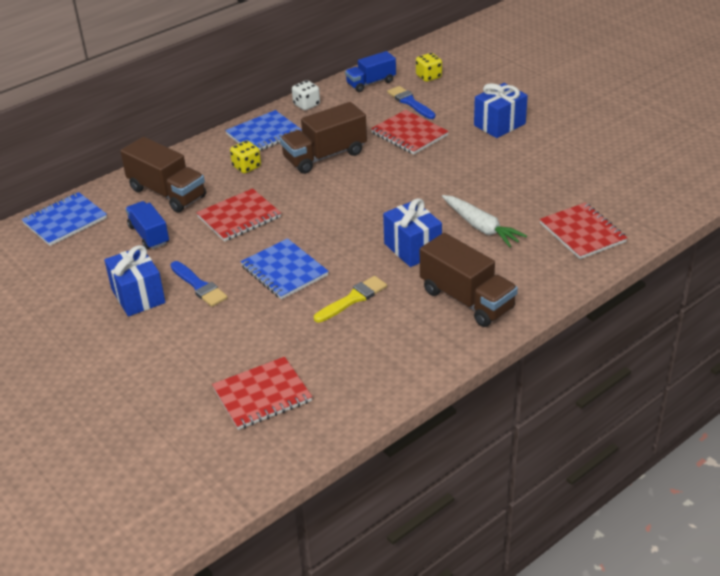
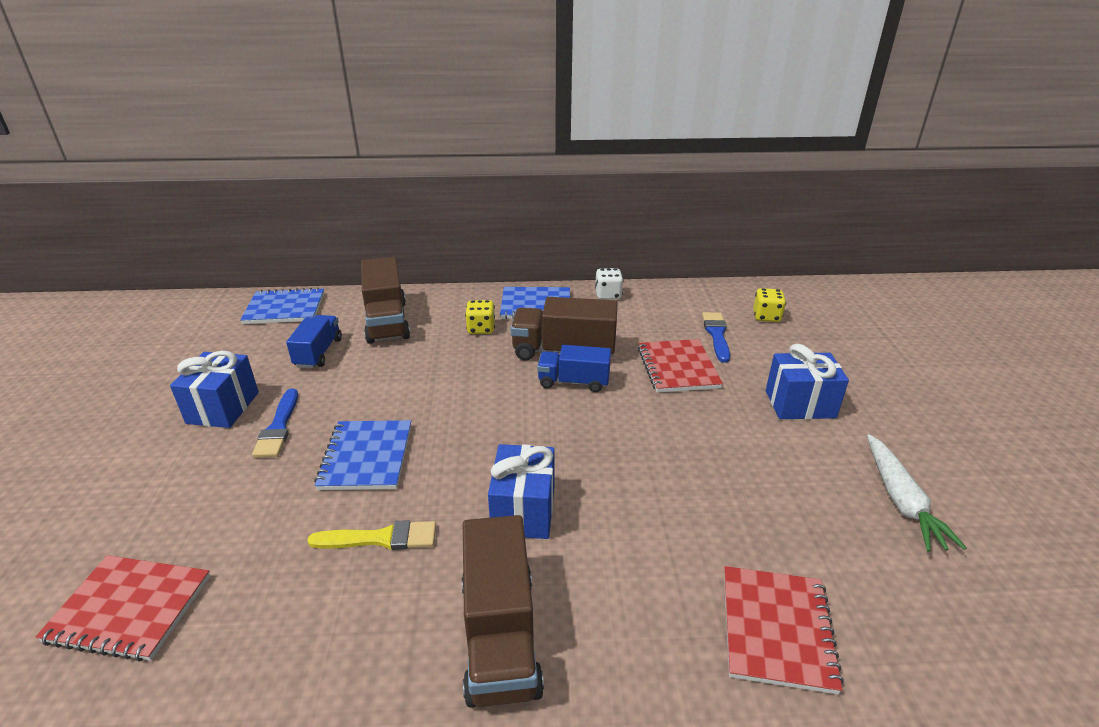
camera: 35 degrees right, 5 degrees down
red notebook [196,188,281,242] -> none
blue truck [345,51,396,92] -> blue truck moved to [537,345,611,392]
white carrot [442,195,527,247] -> white carrot moved to [867,434,967,552]

